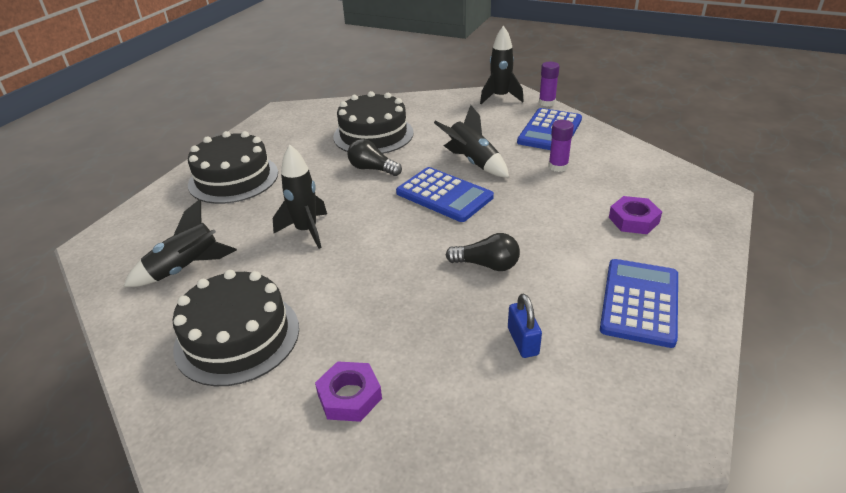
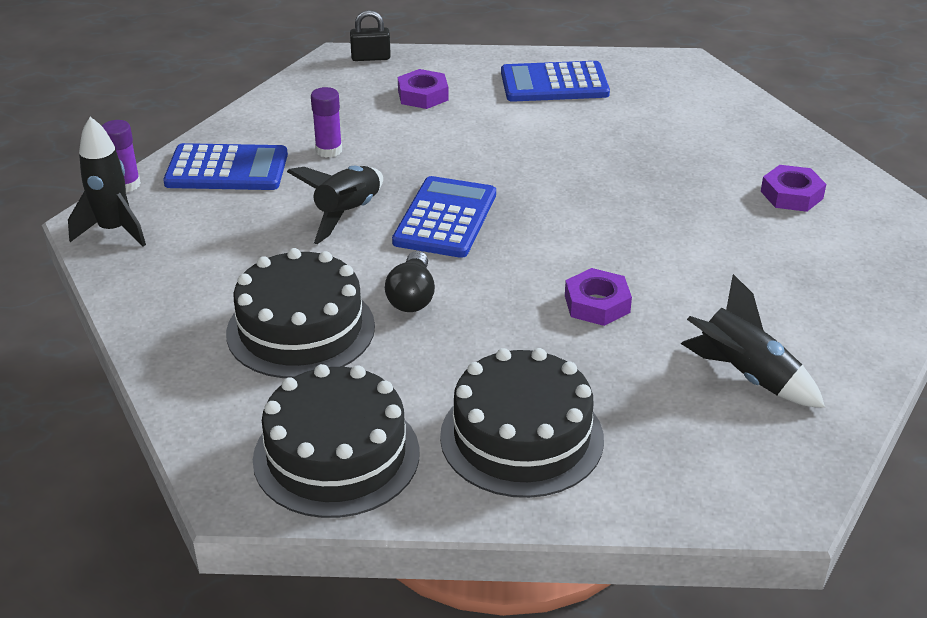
camera: 115 degrees left, 0 degrees up
black cake [172,270,299,386] -> black cake moved to [253,364,420,518]
black rocket [273,144,327,249] -> purple nut [565,268,632,326]
black light bulb [446,233,520,271] -> none
blue padlock [508,293,542,358] -> none
none -> black padlock [350,10,391,61]

